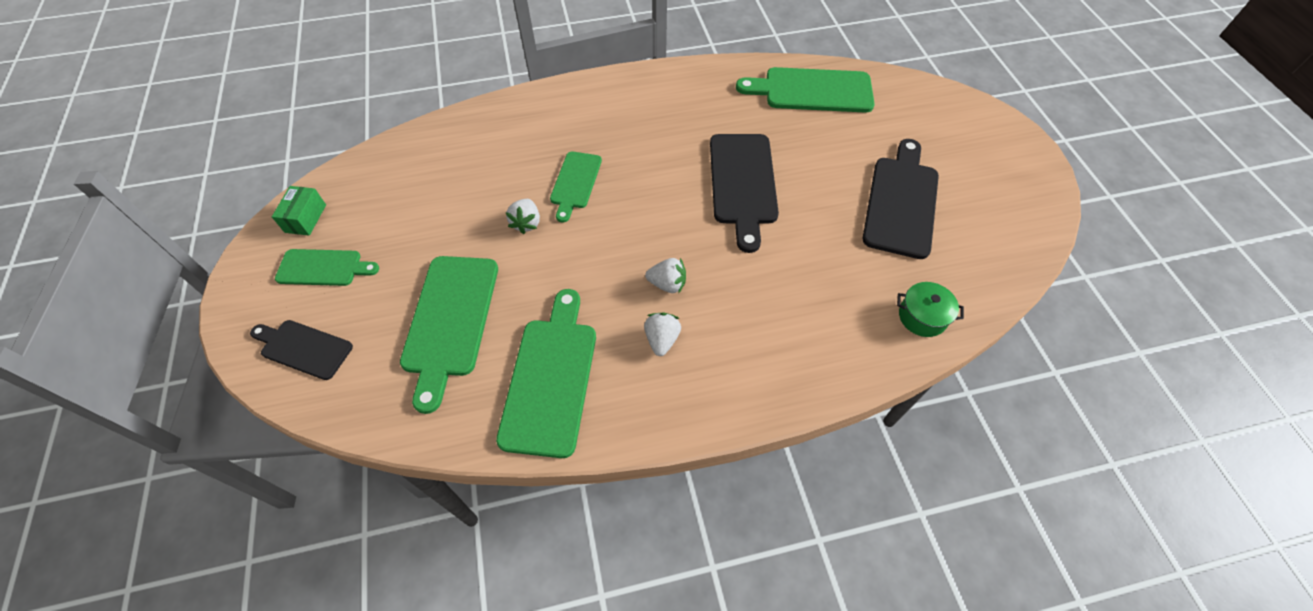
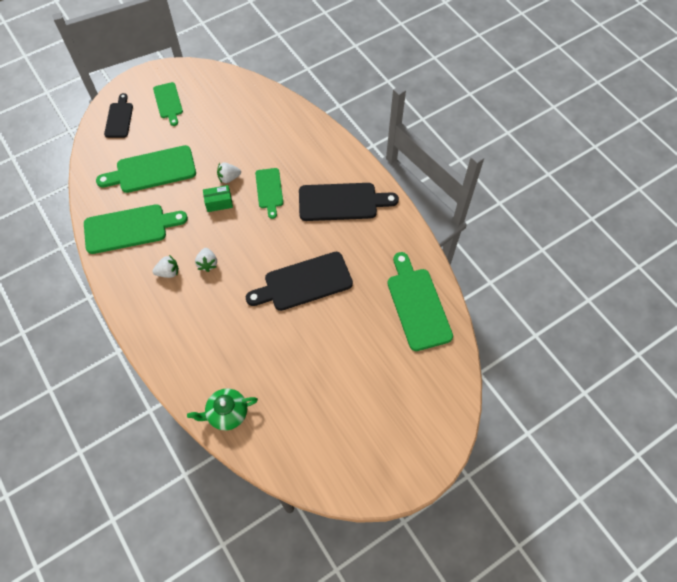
camera: 70 degrees right, 5 degrees up
green box [272,186,326,236] -> green box moved to [203,185,233,212]
green cutting board [550,151,602,222] -> green cutting board turned 90 degrees counterclockwise [255,168,283,219]
black cutting board [863,139,939,259] -> black cutting board moved to [299,183,399,221]
green pot [897,282,964,337] -> green teapot [187,389,258,430]

